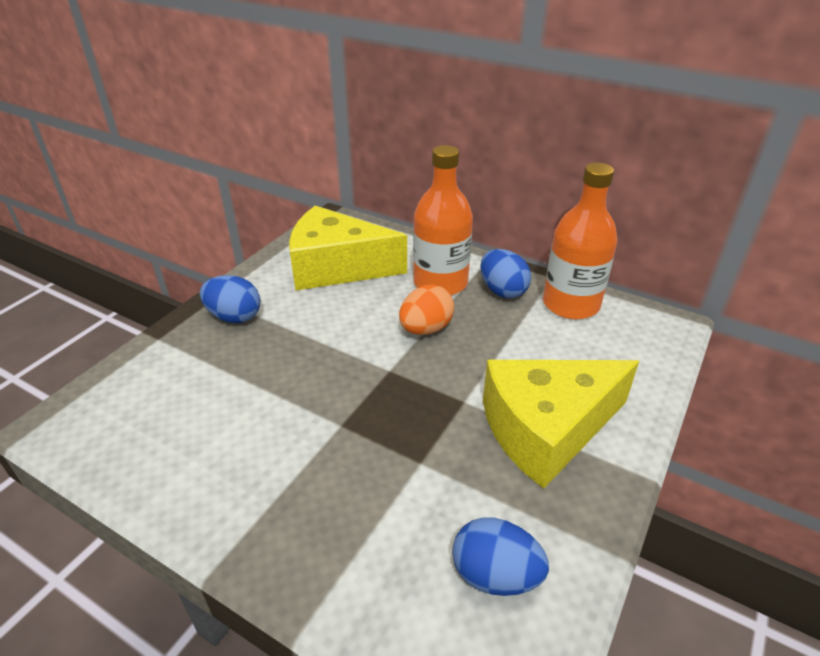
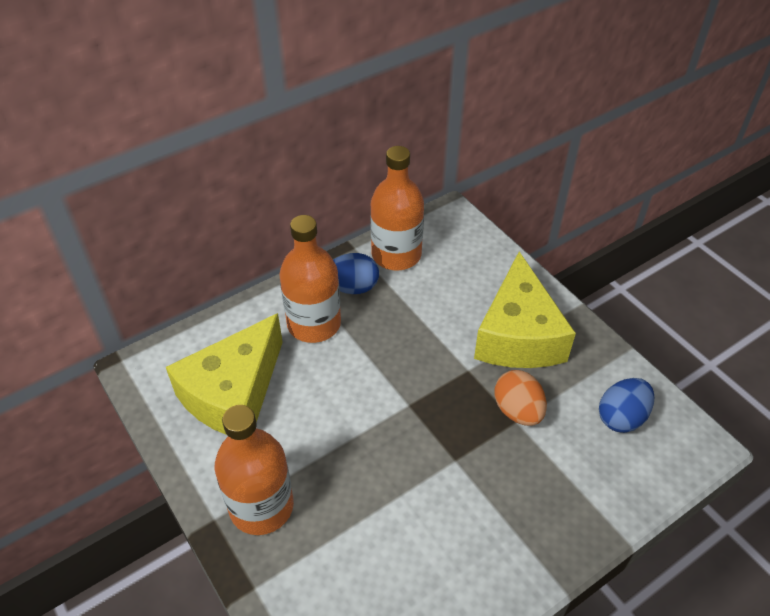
camera: 65 degrees left, 10 degrees up
blue egg [200,275,260,323] -> orange bottle [215,405,294,535]
orange egg [399,285,454,335] -> orange egg moved to [494,370,547,426]

